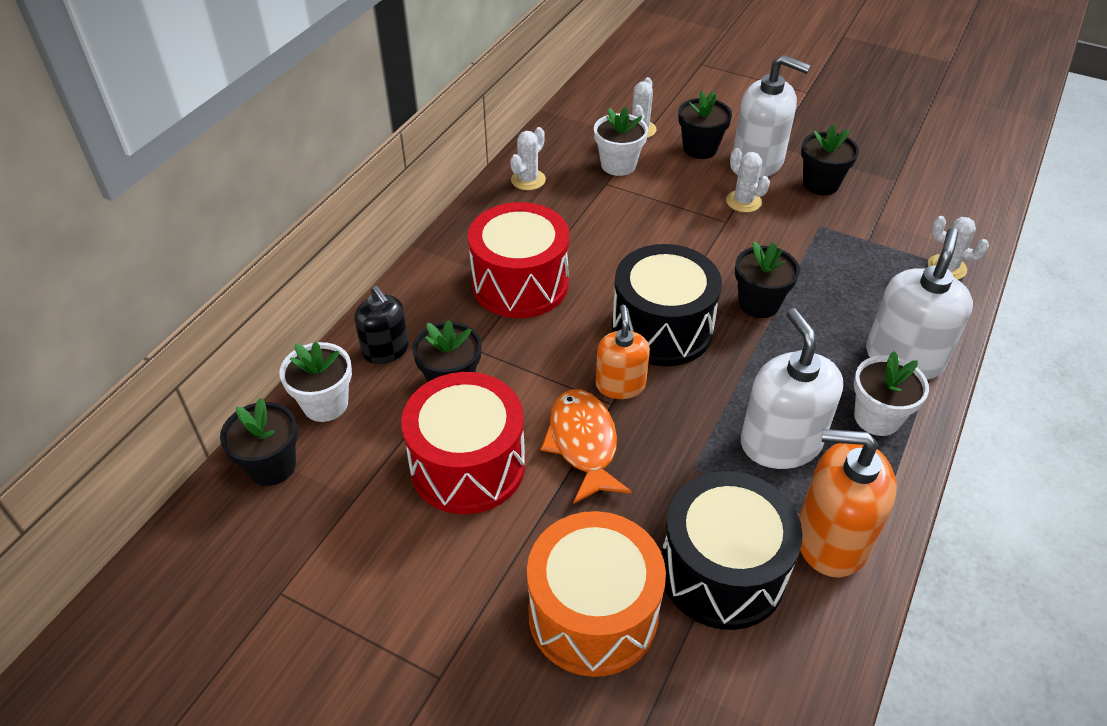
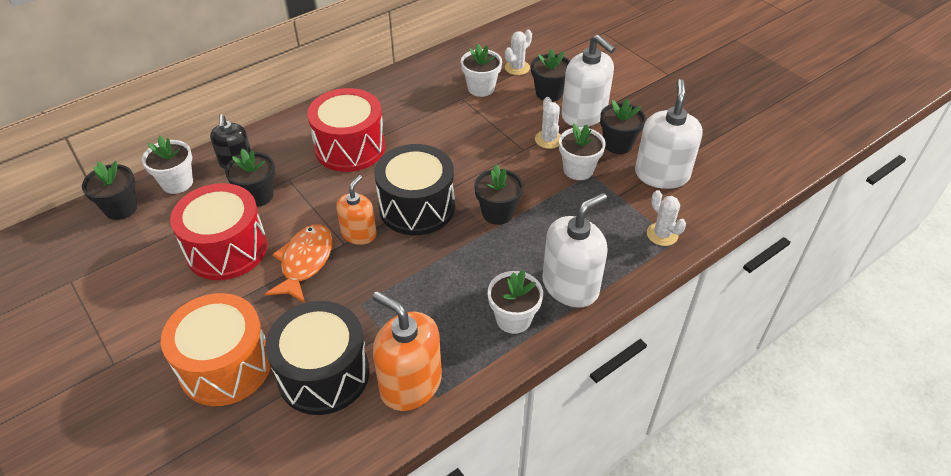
camera: 25 degrees right, 0 degrees up
white cactus [510,127,546,190] -> none
white soap dispenser [741,308,843,469] -> white soap dispenser moved to [635,79,703,189]
none -> white flower pot [559,124,606,180]

